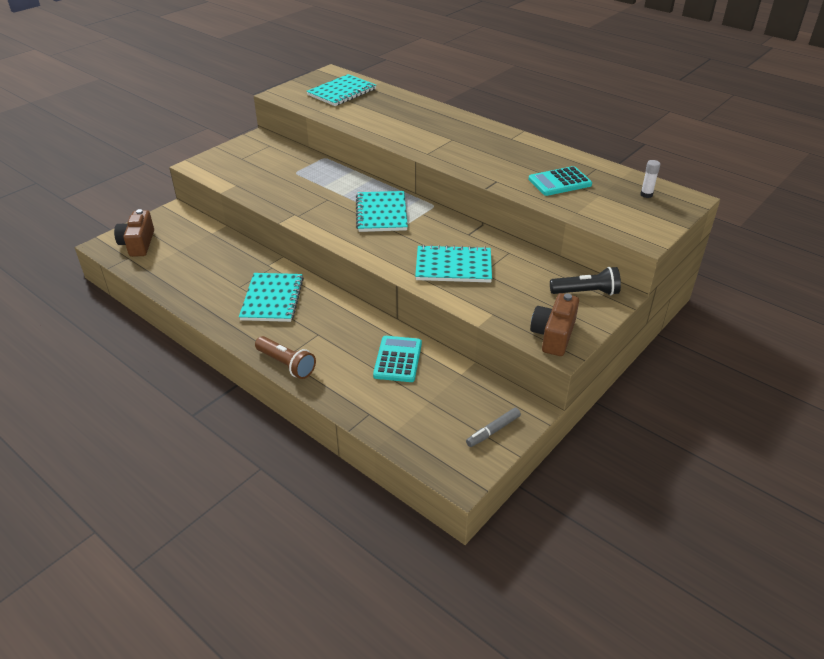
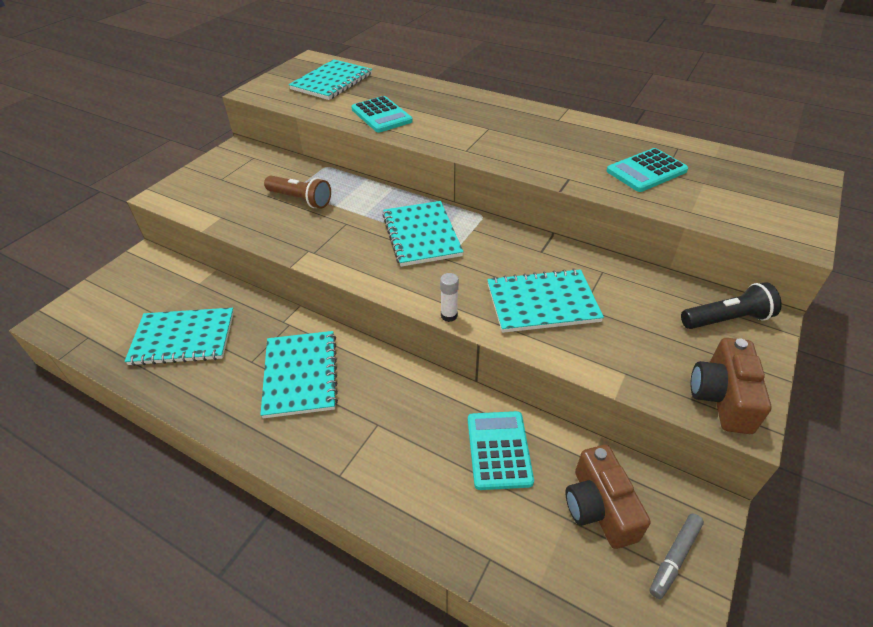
camera: 10 degrees left, 5 degrees up
brown camera [114,209,154,257] -> brown camera moved to [565,445,651,549]
brown flashlight [255,336,316,379] -> brown flashlight moved to [264,176,331,209]
white glue stick [640,160,660,198] -> white glue stick moved to [440,273,459,322]
none -> turquoise notebook [124,308,234,366]
none -> turquoise calculator [351,96,413,132]

